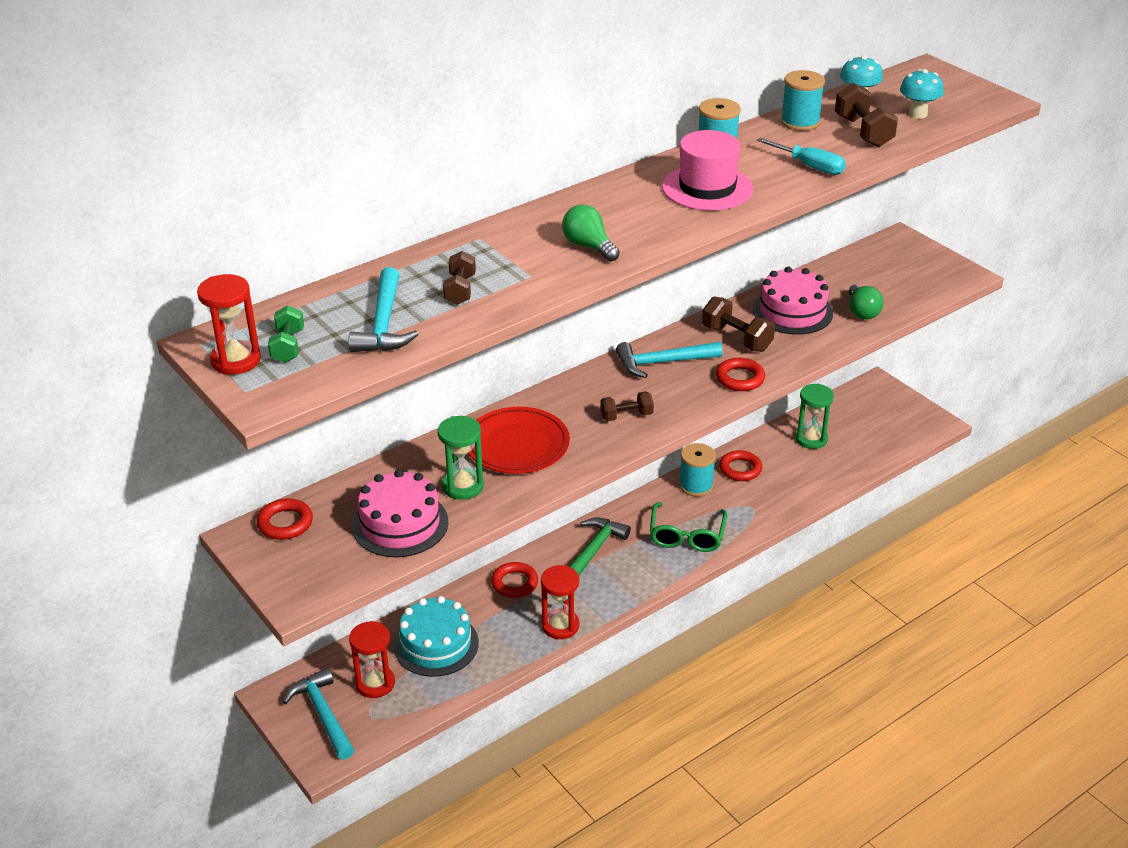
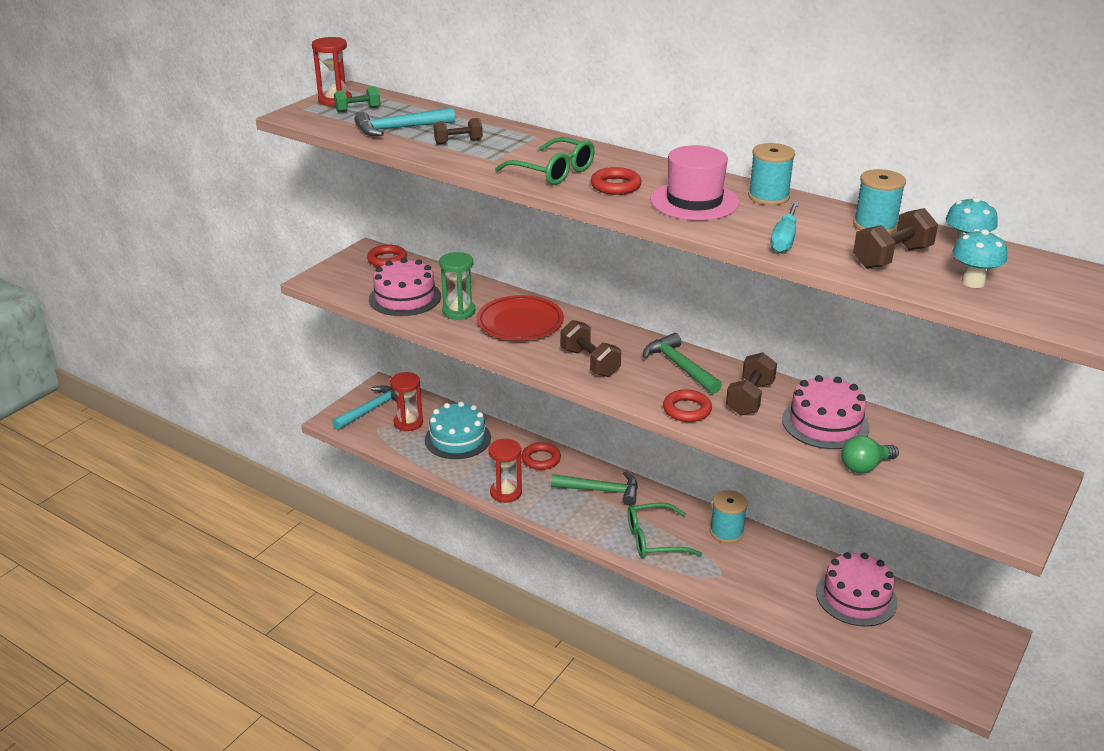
camera: 70 degrees right, 5 degrees down
green light bulb [562,205,620,262] -> green glasses [495,137,595,185]
brown dumbbell [600,391,654,421] -> brown dumbbell [560,320,621,377], size x1.52
turquoise hammer [616,342,723,378] -> green hammer [643,333,722,394]
red ring [719,450,762,481] -> red ring moved to [591,167,642,195]
green hourglass [795,384,834,449] -> pink cake [816,552,897,627]

